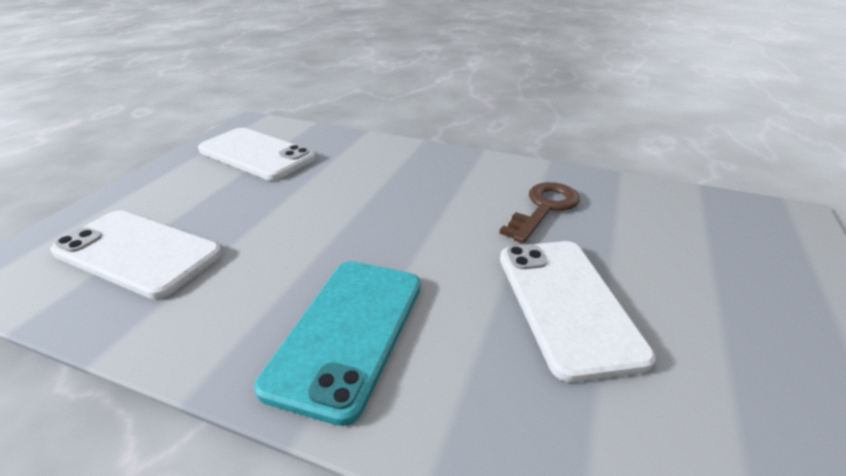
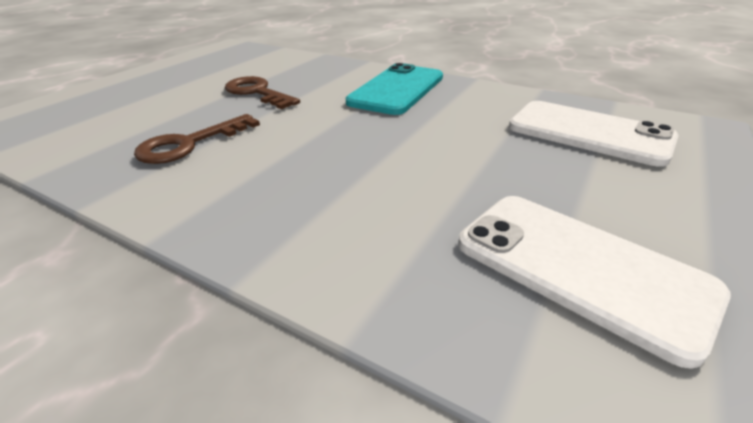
camera: 170 degrees left, 0 degrees up
white phone [500,241,655,382] -> brown key [225,76,300,109]

